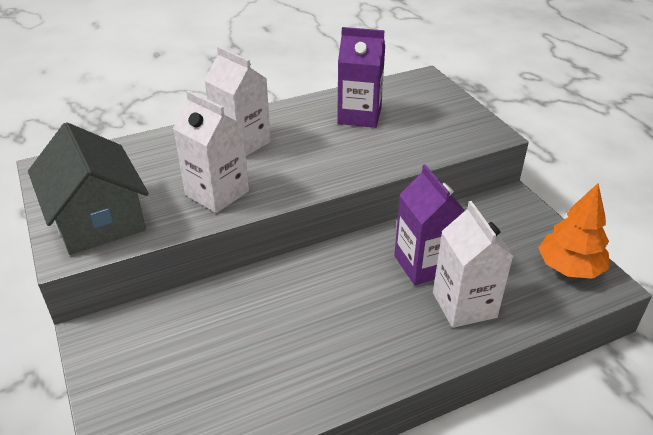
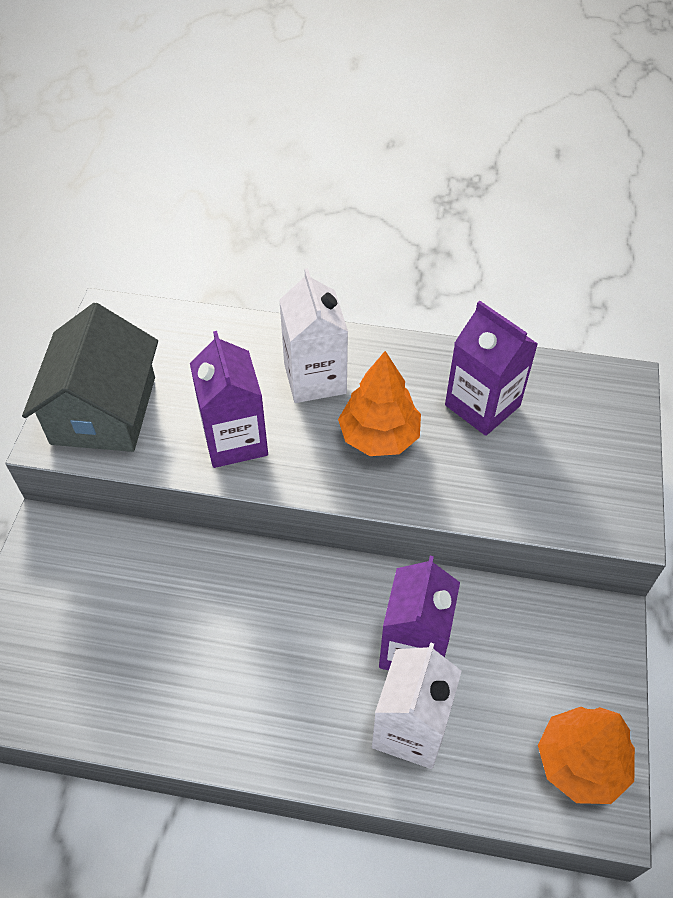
camera: 35 degrees right, 15 degrees up
white carton [173,90,249,213] -> purple carton [190,331,268,468]
none -> orange tree [338,351,421,456]

